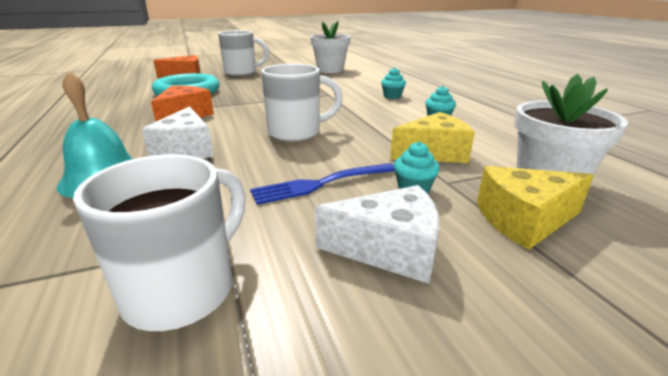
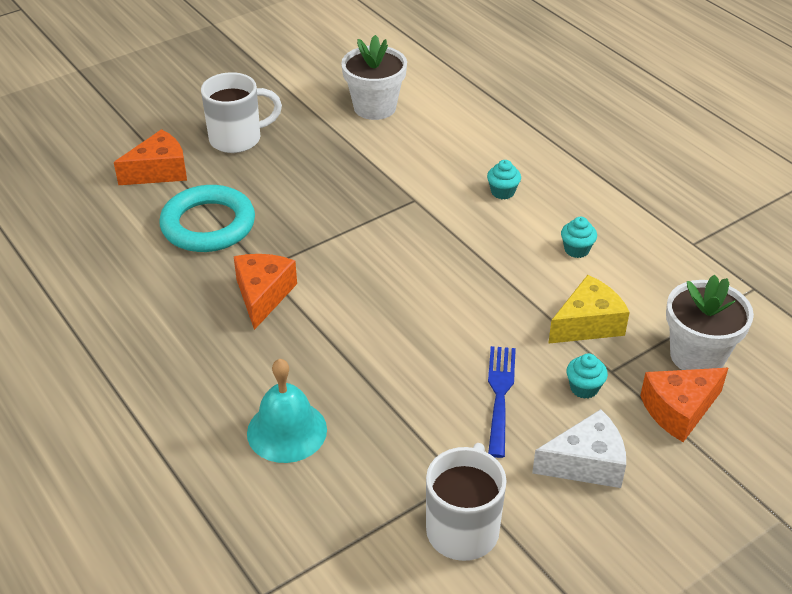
camera: 15 degrees left, 15 degrees up
white cheese [141,106,214,159] -> none
blue fork [250,163,395,205] -> blue fork turned 135 degrees clockwise [488,346,516,458]
white mug [261,64,343,141] -> none
yellow cheese [477,166,594,250] -> orange cheese [640,368,728,442]

